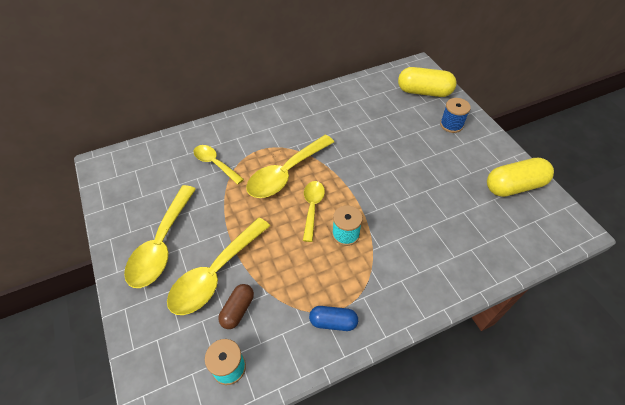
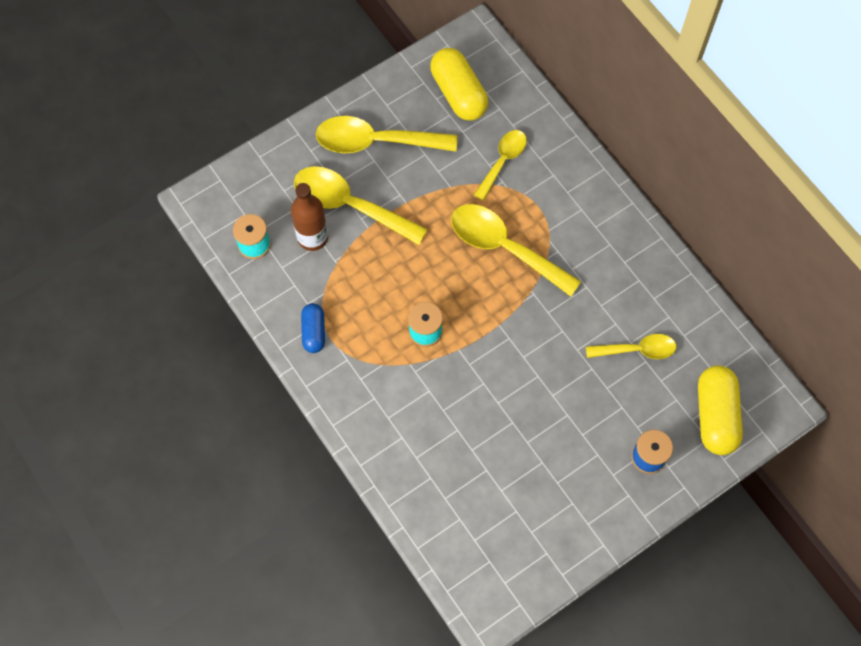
camera: 80 degrees right, 15 degrees up
brown capsule [218,284,254,329] -> brown bottle [291,183,328,251]
yellow spoon [303,181,325,242] -> yellow spoon moved to [586,334,677,359]
yellow capsule [487,158,554,197] -> yellow capsule moved to [430,48,488,121]

